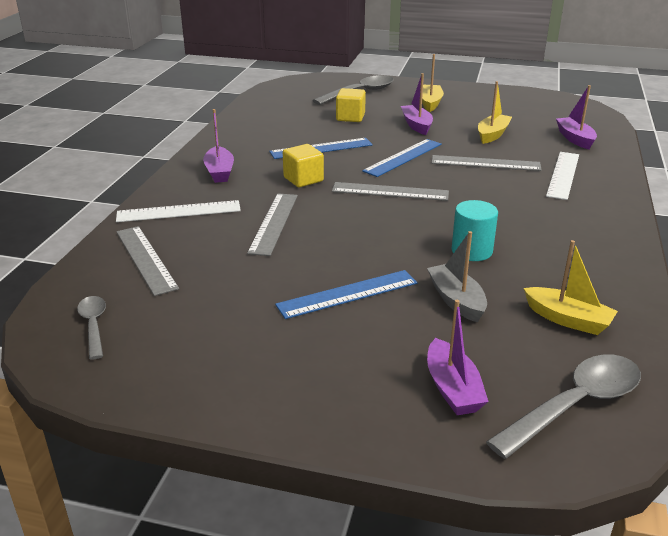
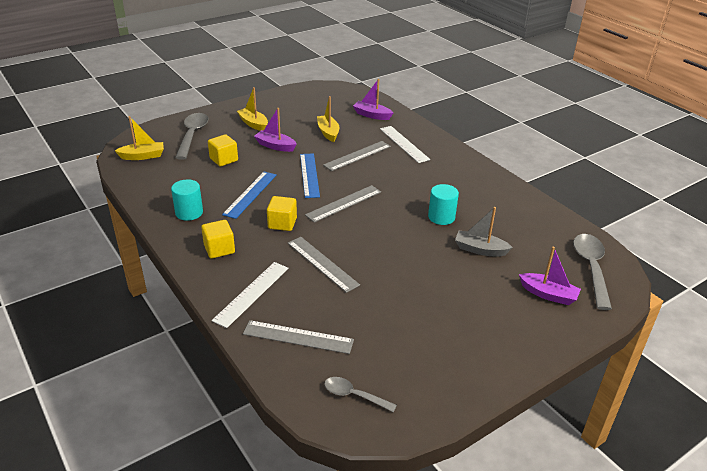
camera: 50 degrees left, 5 degrees up
purple boat [203,109,234,183] -> yellow cube [201,220,235,259]
blue ruler [275,270,418,319] -> none
yellow boat [524,240,618,335] -> yellow boat moved to [115,116,164,160]
none -> turquoise cylinder [171,180,203,221]

